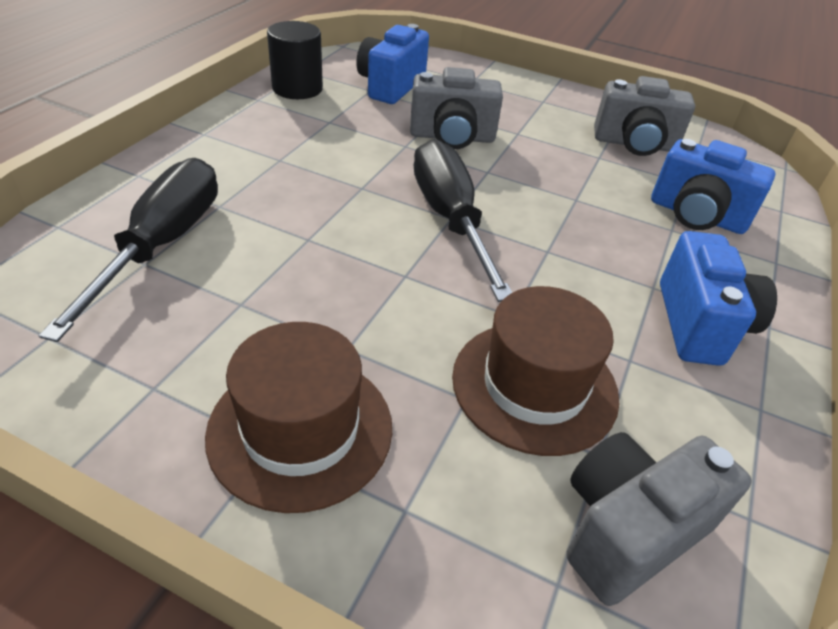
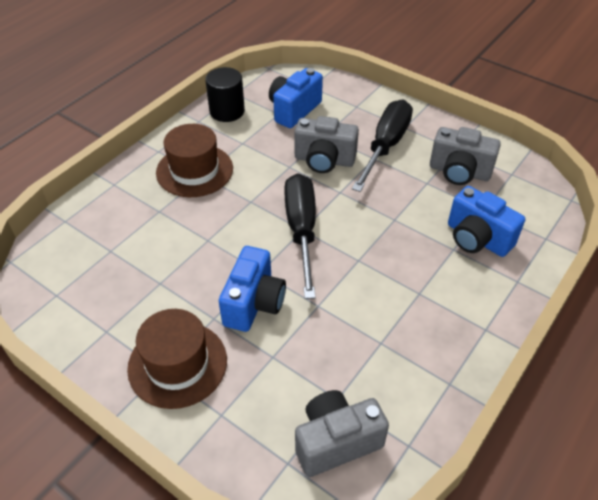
camera: 15 degrees right, 5 degrees up
black screwdriver [38,158,218,342] -> black screwdriver moved to [352,100,413,192]
brown hat [452,286,619,456] -> brown hat moved to [156,124,233,197]
blue camera [660,231,777,366] -> blue camera moved to [219,246,286,332]

